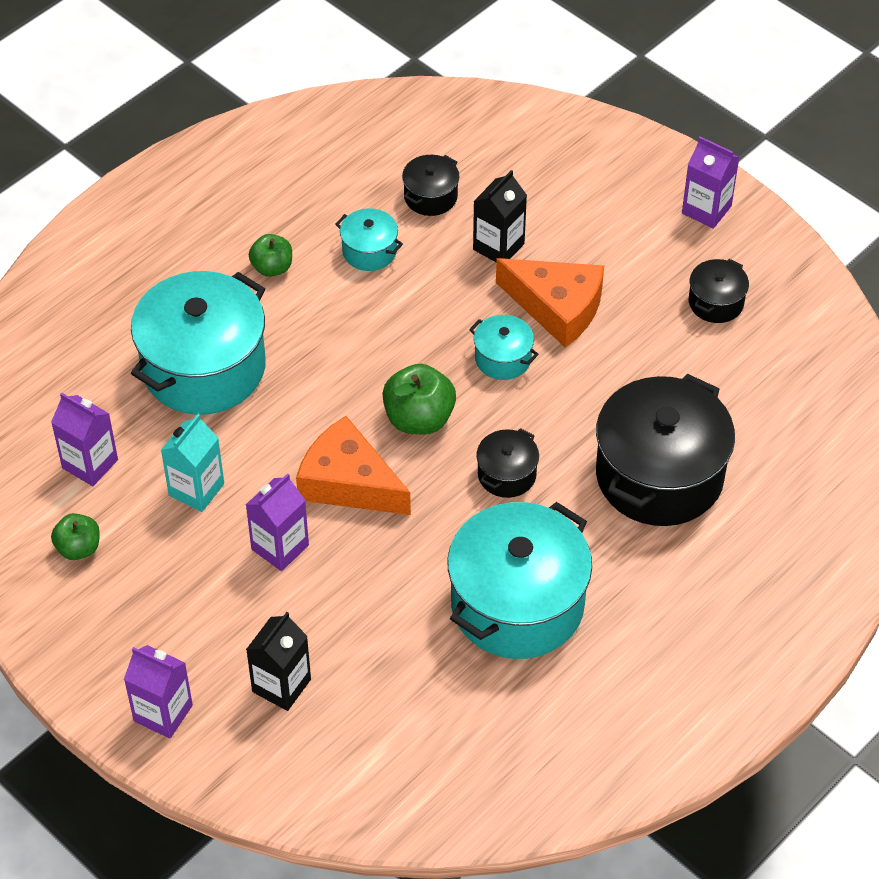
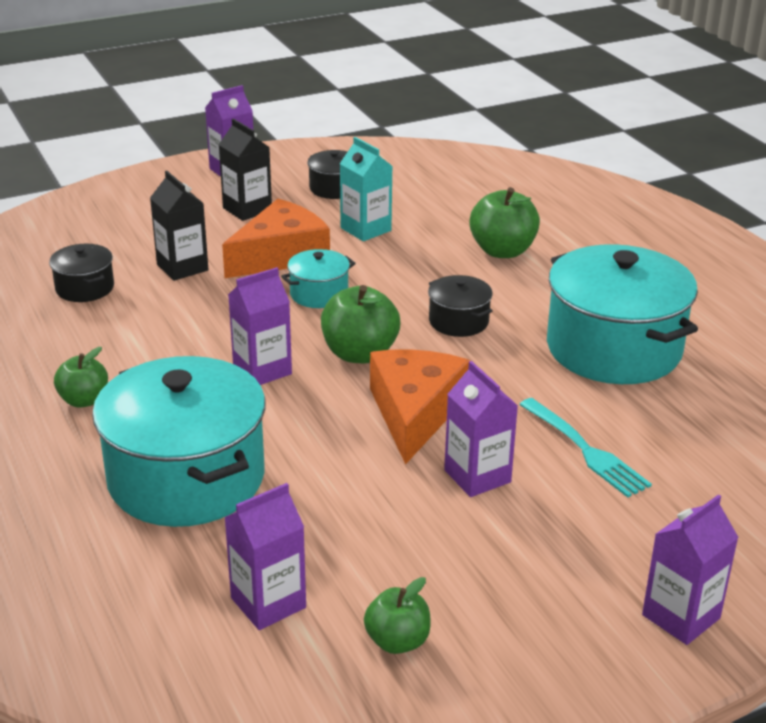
camera: 70 degrees left, 20 degrees down
turquoise carton [161,414,224,512] -> turquoise carton moved to [340,137,392,241]
black carton [246,612,311,711] -> black carton moved to [218,119,272,221]
orange cheese [296,416,411,515] -> orange cheese turned 135 degrees clockwise [370,349,470,465]
turquoise pot [335,208,403,271] -> none
black pot [596,374,735,526] -> green apple [469,187,540,258]
none -> purple carton [228,267,292,385]
none -> turquoise fork [519,398,652,498]

